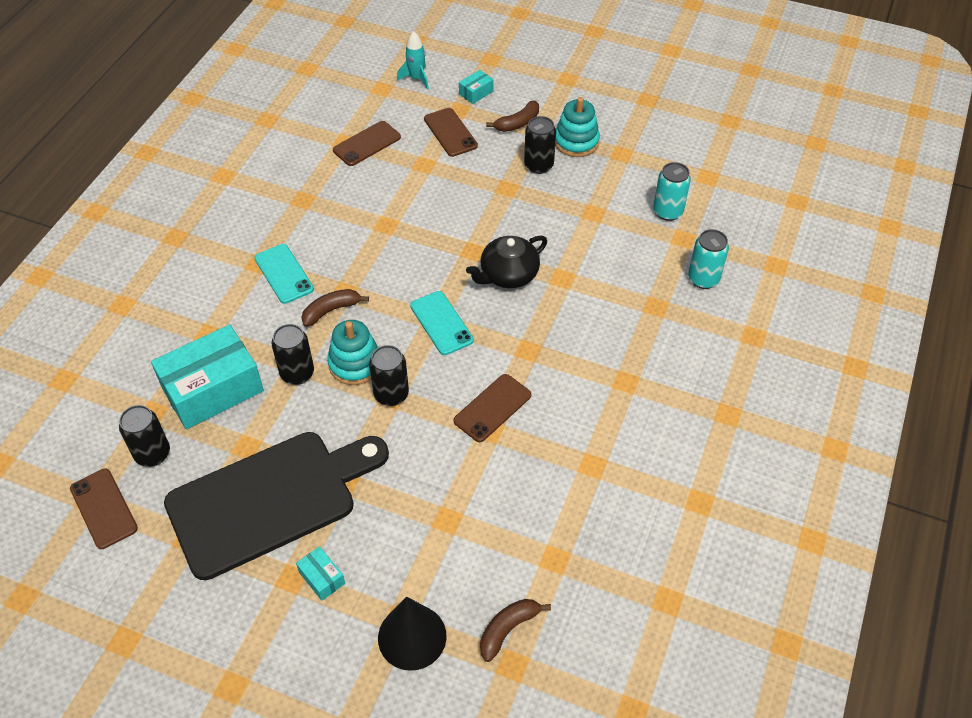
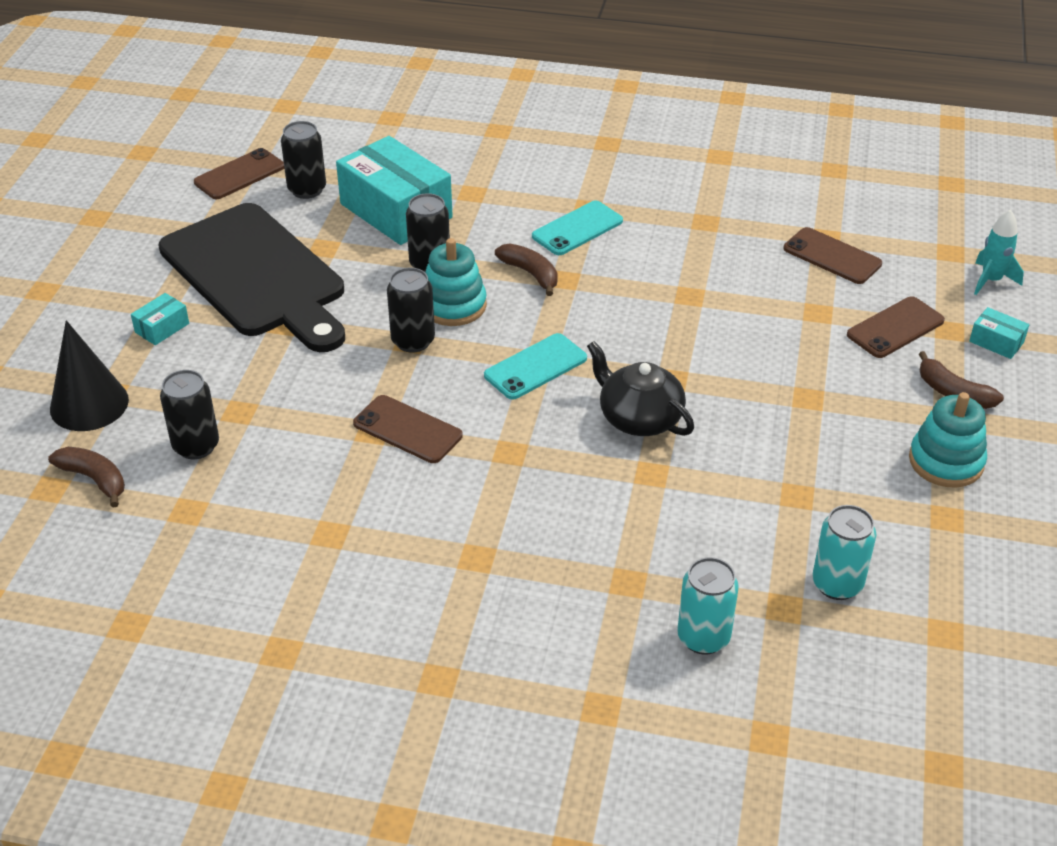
camera: 80 degrees right, 10 degrees down
black can [524,116,556,174] -> black can moved to [160,370,219,459]

